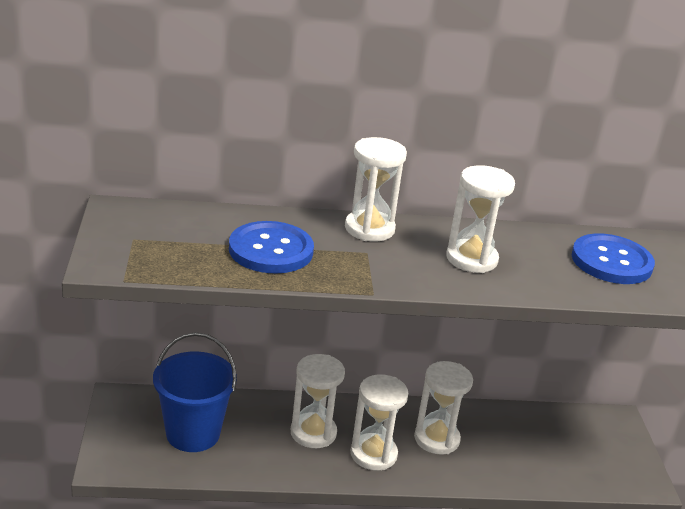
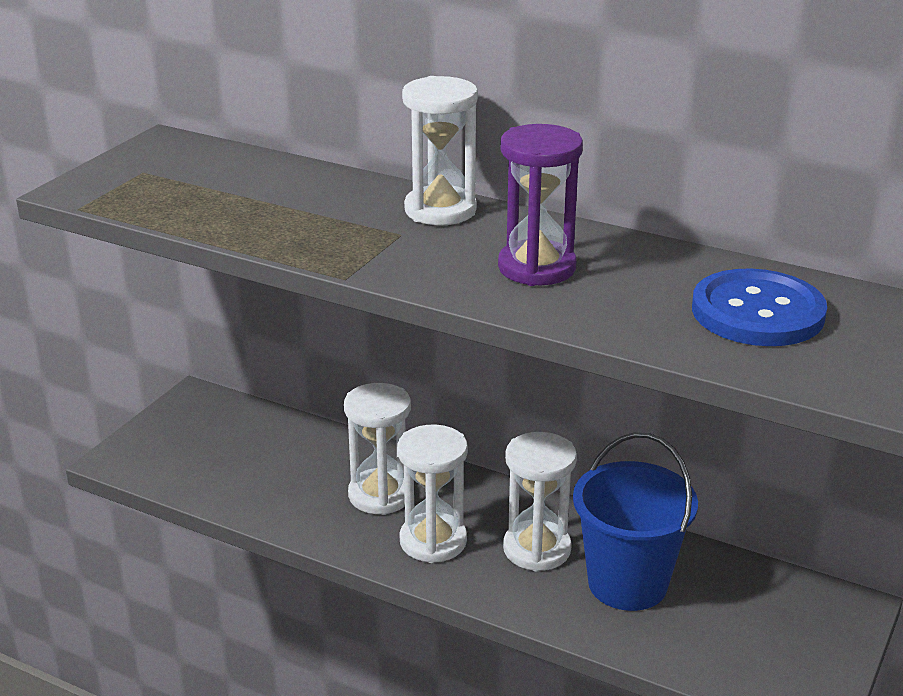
camera: 35 degrees right, 0 degrees up
blue bucket [153,332,237,452] -> blue bucket moved to [573,433,698,611]
blue button [229,221,314,274] -> none
white hourglass [446,165,515,273] -> purple hourglass [498,124,583,286]

